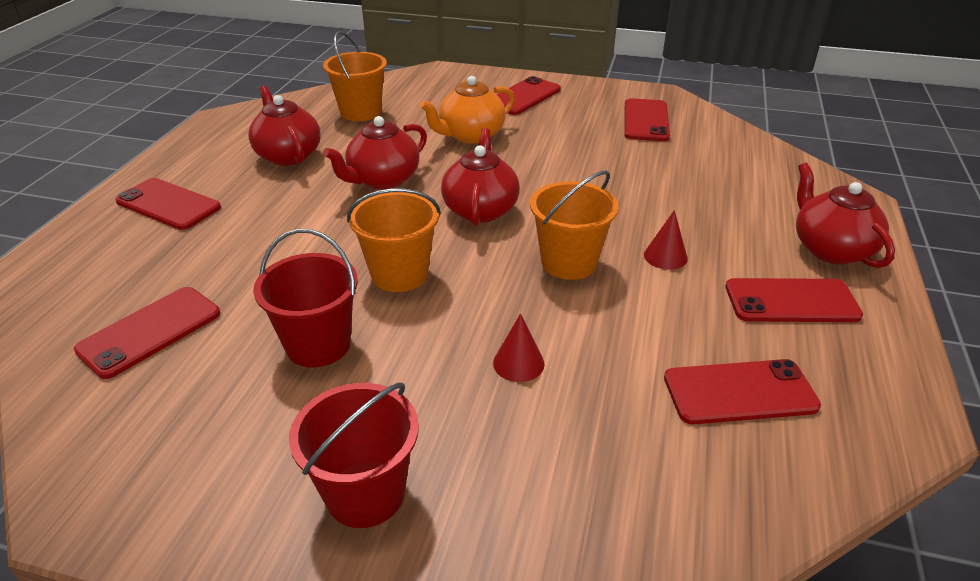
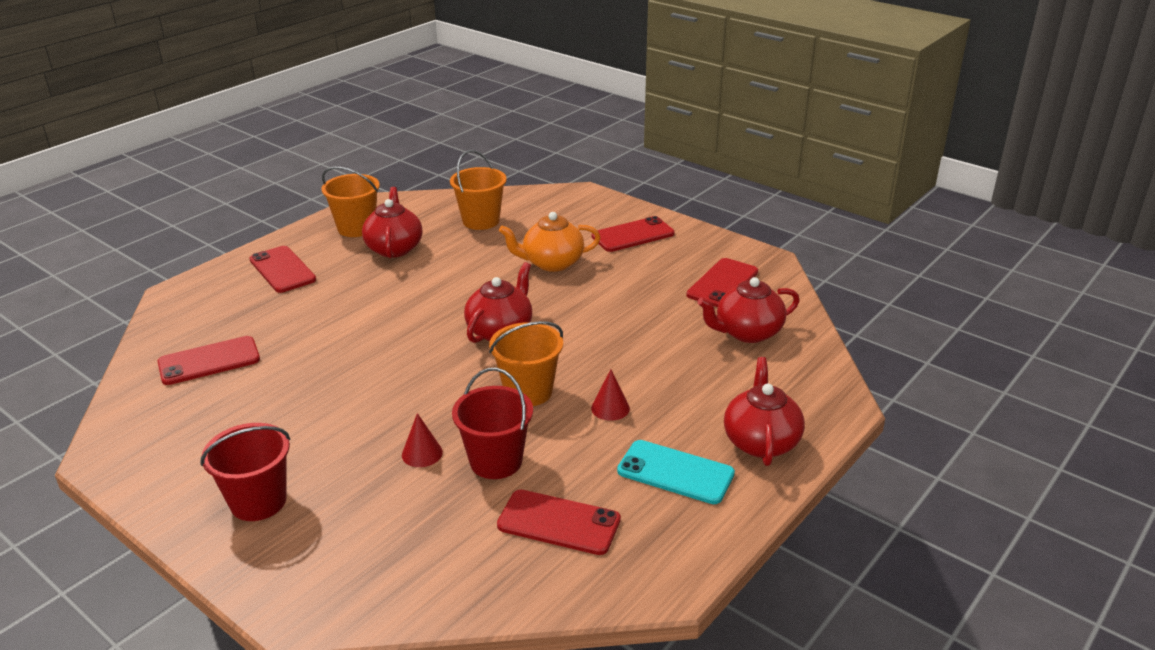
camera: 25 degrees right, 5 degrees down
red bucket [253,229,358,367] -> red bucket moved to [452,368,533,479]
red teapot [323,116,427,190] -> red teapot moved to [697,277,800,343]
orange bucket [347,188,441,292] -> orange bucket moved to [322,167,380,237]
red phone [725,278,863,322] -> turquoise phone [617,440,735,504]

